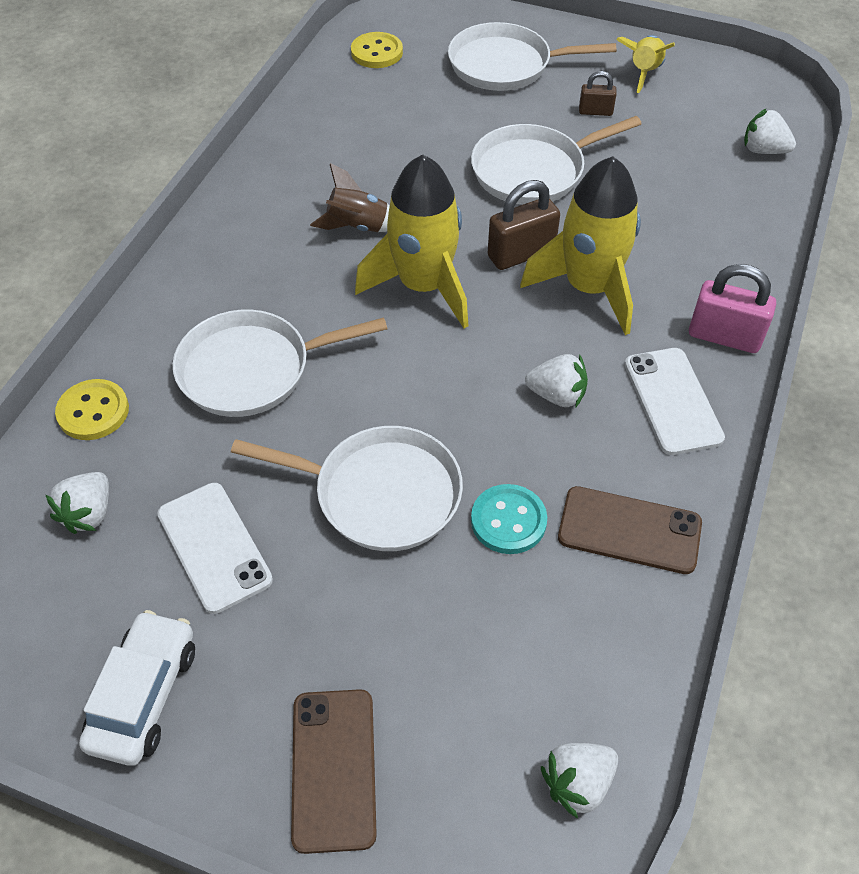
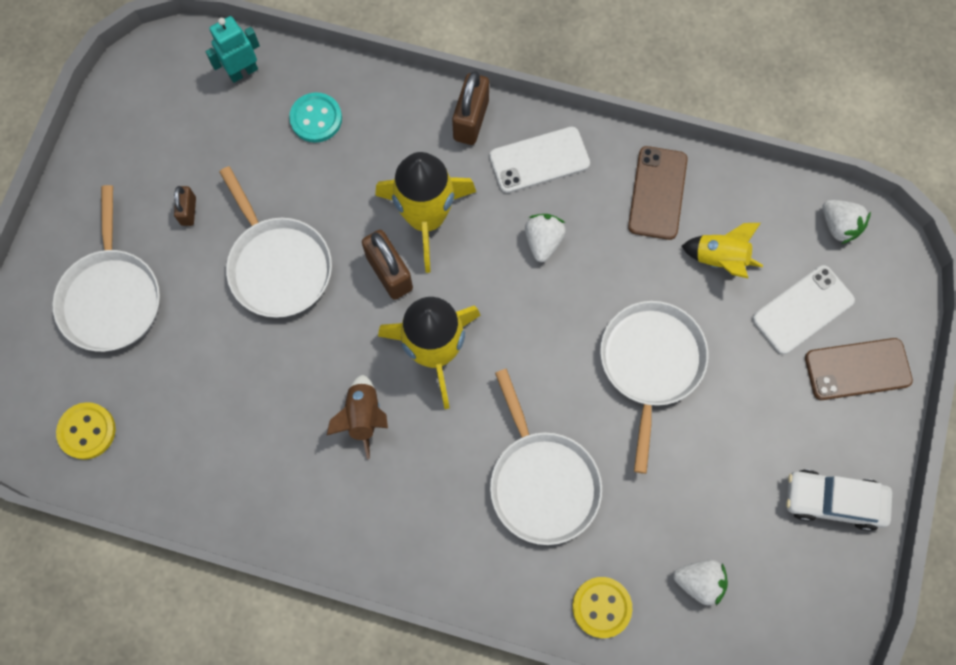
camera: 95 degrees left, 20 degrees up
white phone [157,483,273,614] -> white phone moved to [752,265,855,354]
turquoise button [471,484,547,554] -> turquoise button moved to [289,92,342,143]
yellow rocket [616,35,675,93] -> yellow rocket moved to [682,223,763,278]
pink padlock [689,264,776,353] -> brown padlock [452,71,489,145]
white strawberry [744,108,796,154] -> turquoise robot [206,16,260,83]

